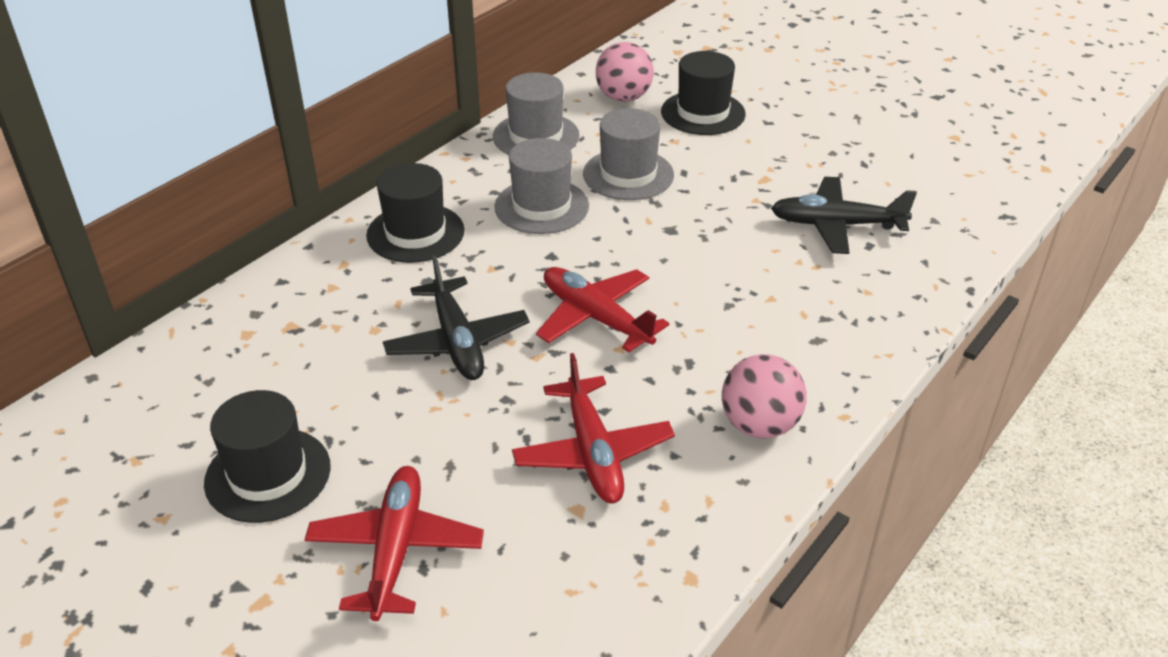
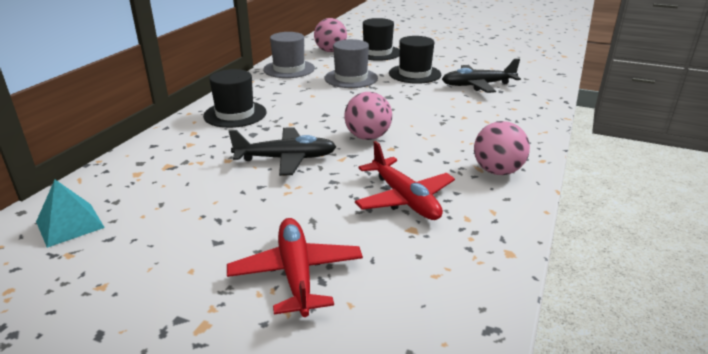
camera: 15 degrees left, 10 degrees down
black hat [204,390,331,523] -> black hat moved to [389,36,441,84]
black plane [383,256,530,380] -> black plane turned 60 degrees counterclockwise [229,127,337,176]
grey hat [494,138,589,234] -> none
red plane [536,267,669,352] -> pink ball [344,92,392,140]
none -> turquoise pyramid [36,180,105,248]

